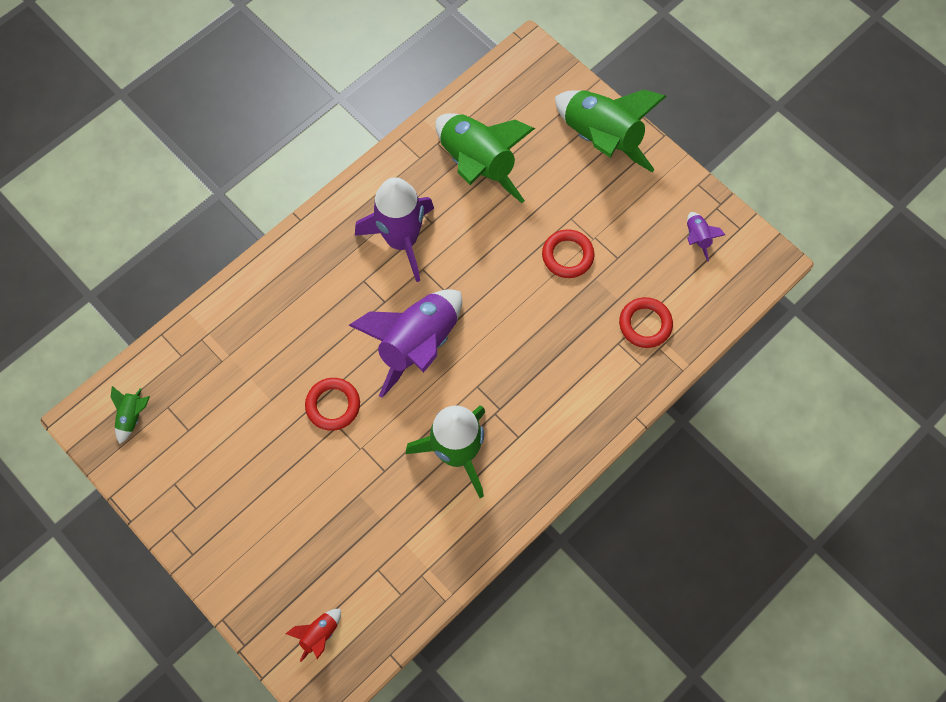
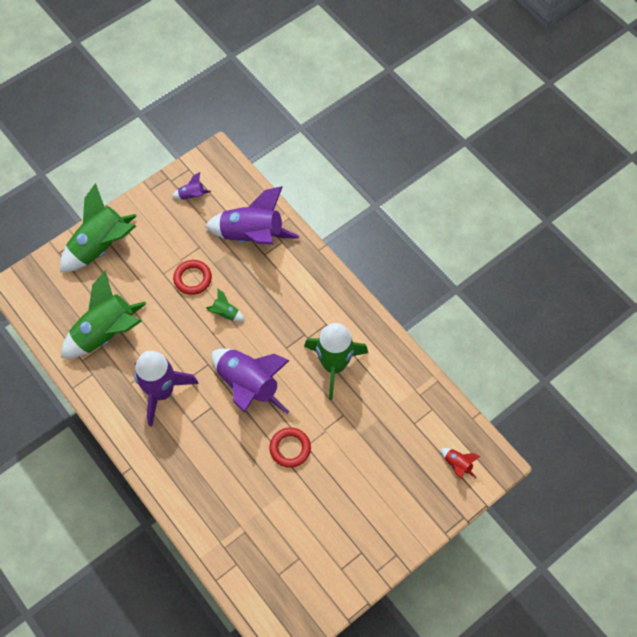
camera: 85 degrees left, 5 degrees down
green rocket [111,386,150,444] -> green rocket moved to [206,289,245,322]
red ring [619,297,673,348] -> purple rocket [205,186,299,245]

